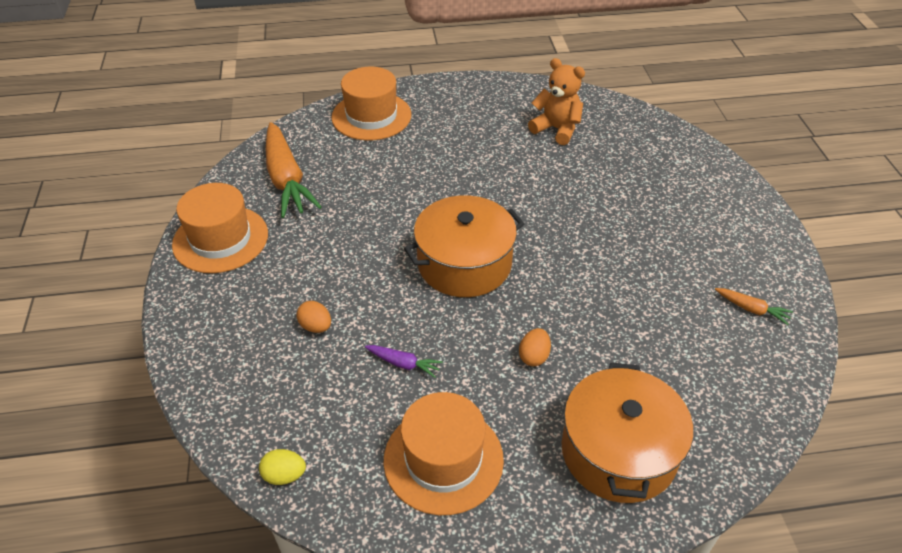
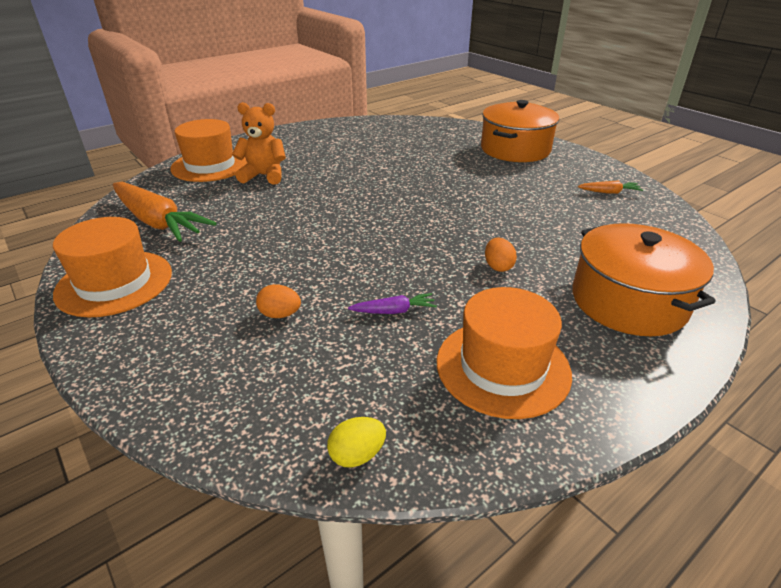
camera: 30 degrees left, 10 degrees down
orange pot [404,195,524,297] -> orange pot moved to [481,100,559,162]
orange teddy bear [528,58,585,145] -> orange teddy bear moved to [232,102,286,185]

